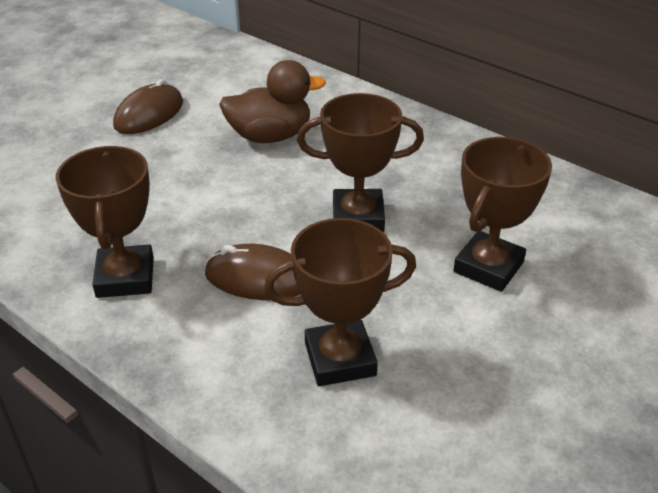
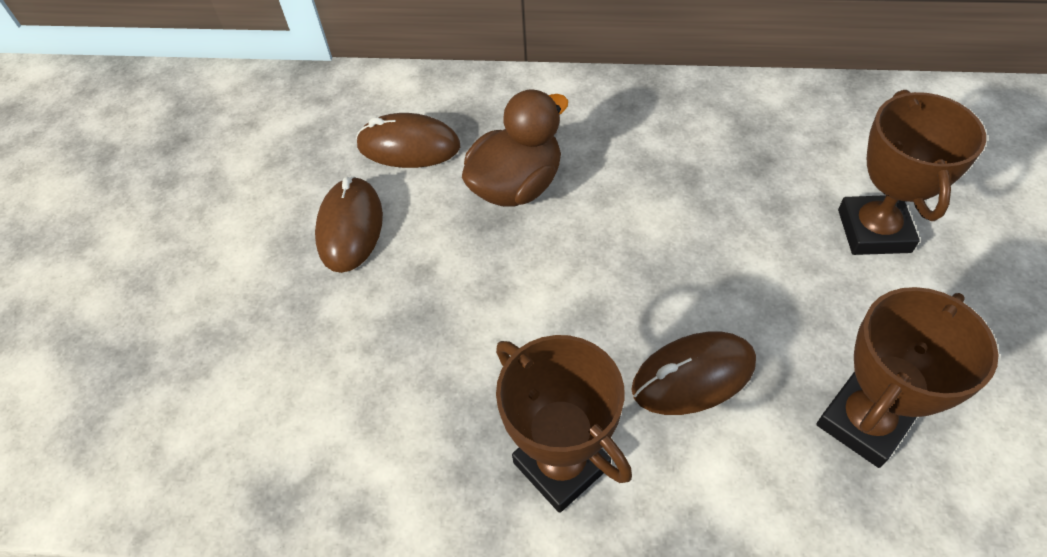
camera: 30 degrees left, 15 degrees up
brown trophy [297,93,424,232] -> none
none -> brown mouse [356,113,460,168]

